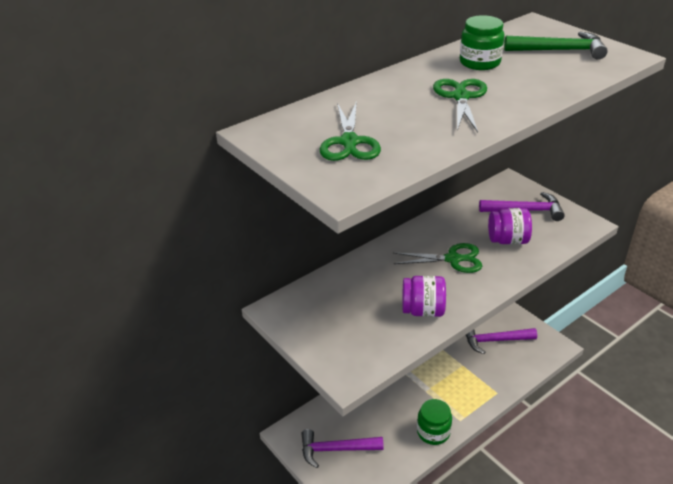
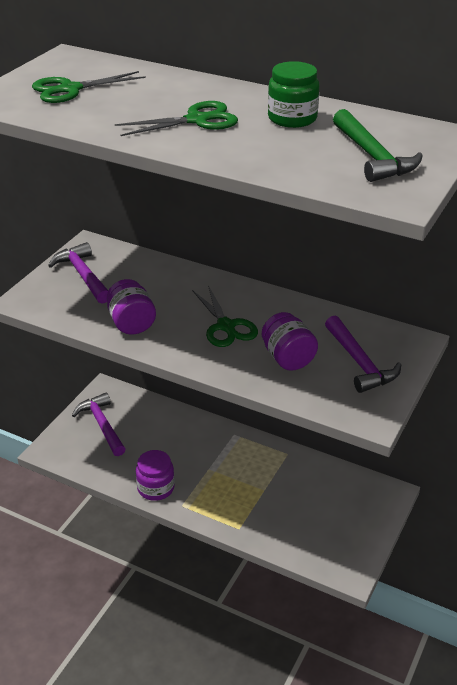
camera: 65 degrees right, 0 degrees up
green jar [417,399,452,445] -> purple jar [136,450,175,501]
purple hammer [466,328,537,354] -> purple hammer moved to [48,242,108,304]

